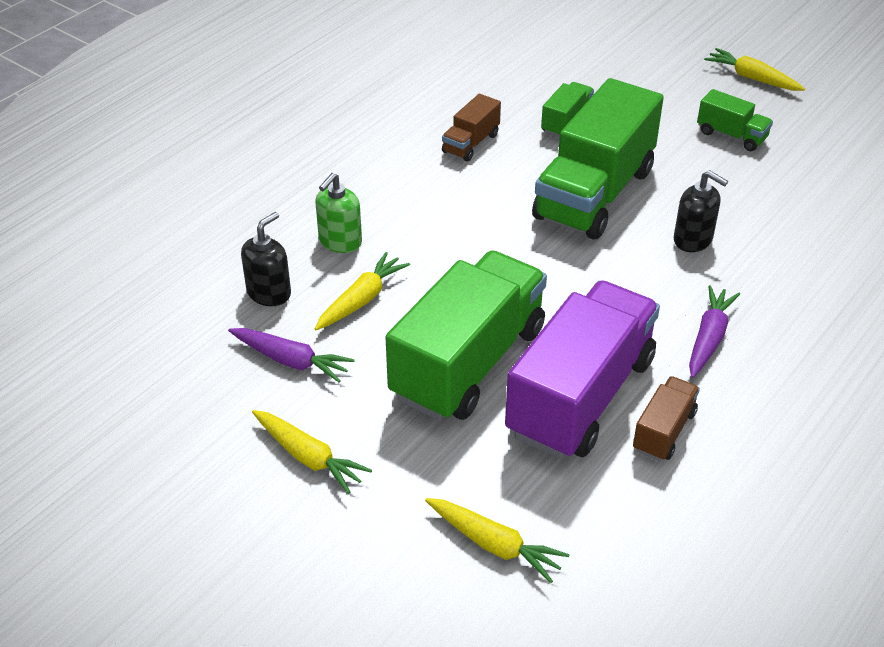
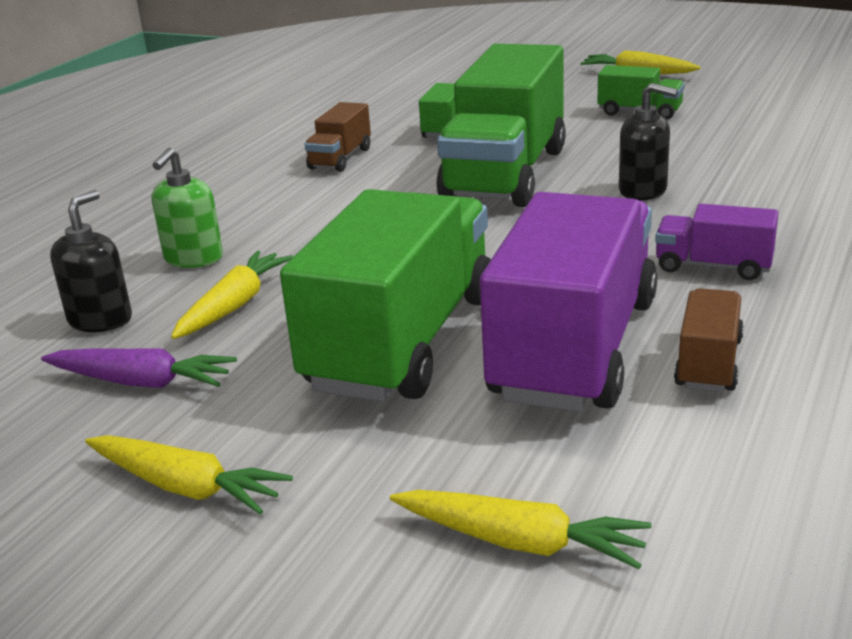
camera: 10 degrees left, 15 degrees down
purple carrot [689,285,740,378] -> purple truck [655,204,779,280]

